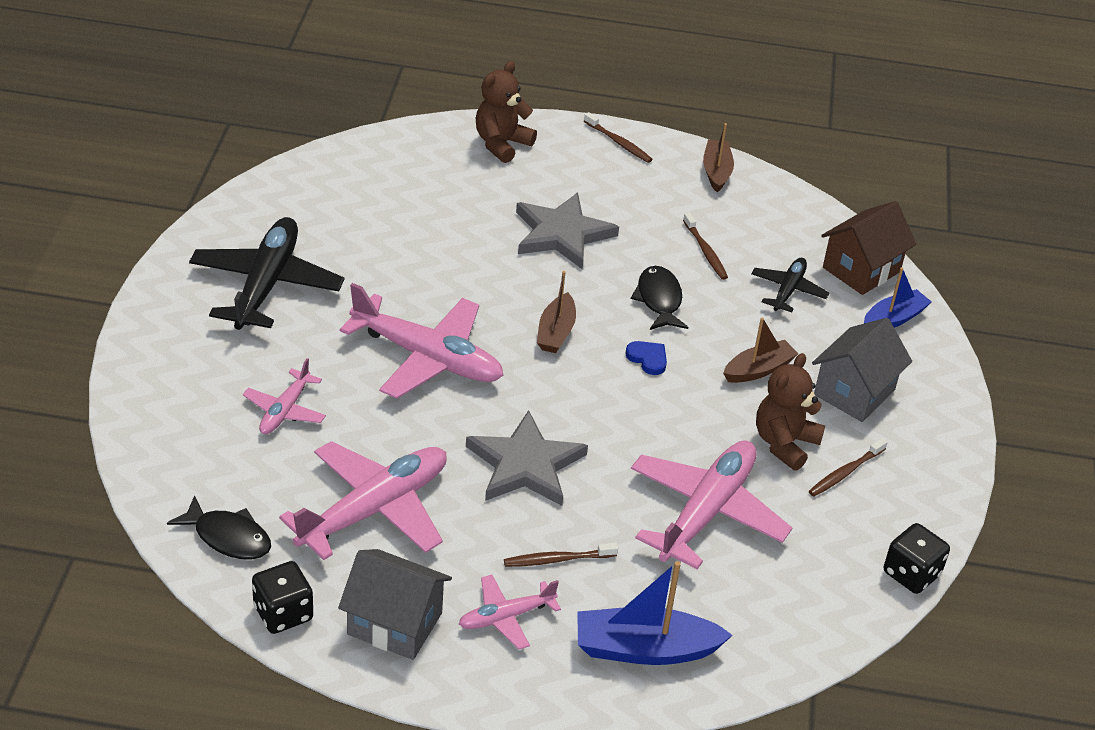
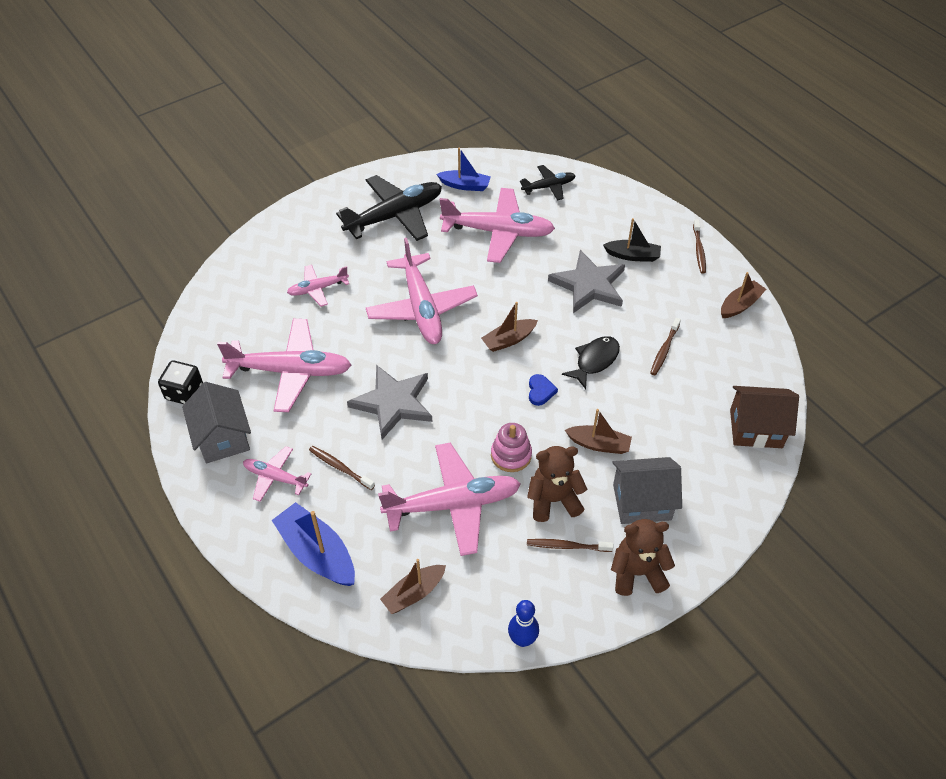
camera: 50 degrees right, 10 degrees up
black fish [167,495,271,560] -> none
brown teddy bear [476,61,537,163] -> brown teddy bear moved to [611,519,675,596]
black plane [751,258,829,312] -> black plane moved to [520,165,576,201]
blue boat [864,267,931,328] -> blue boat moved to [437,148,491,191]
black dice [884,523,950,594] -> blue bowling pin [508,600,539,647]
none -> brown boat [380,559,446,614]
none -> pink plane [440,188,555,263]
none -> pink stacking toy [491,423,532,472]
none -> black boat [603,218,661,262]

